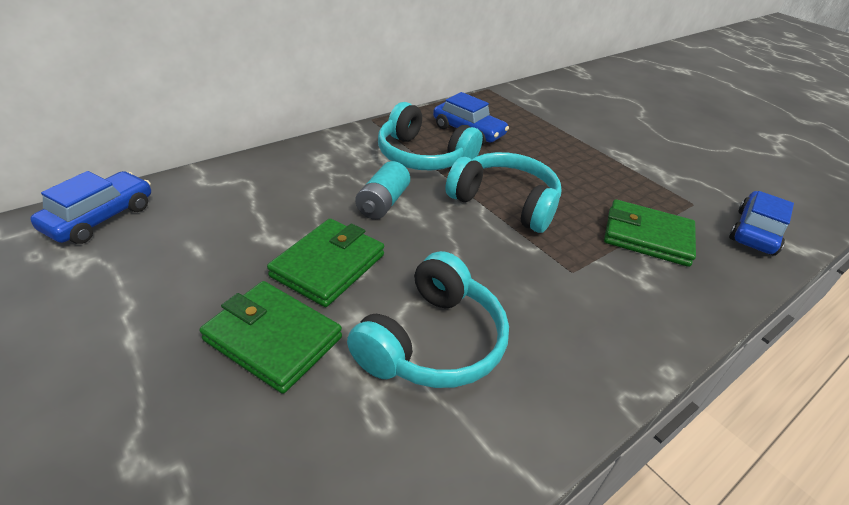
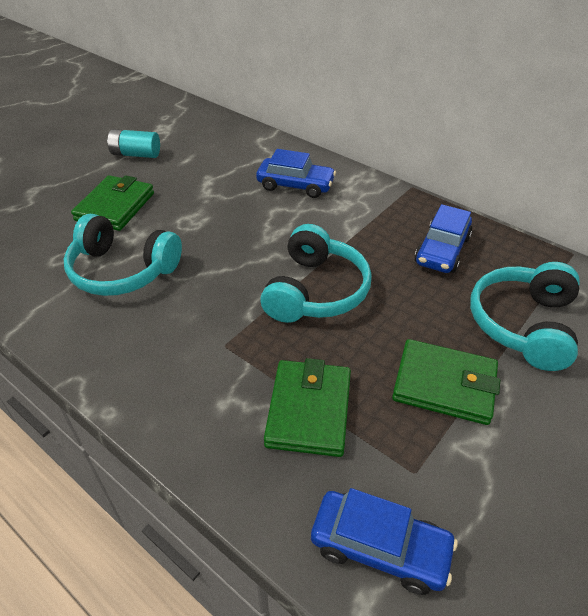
camera: 80 degrees right, 5 degrees up
blue car [30,171,151,244] -> blue car moved to [256,149,336,198]
green wallet [267,219,384,307] -> green wallet moved to [392,339,500,425]
turquoise battery [355,161,410,219] -> turquoise battery moved to [107,129,160,158]
turquoise headphones [378,102,483,171] -> turquoise headphones moved to [470,262,580,371]

